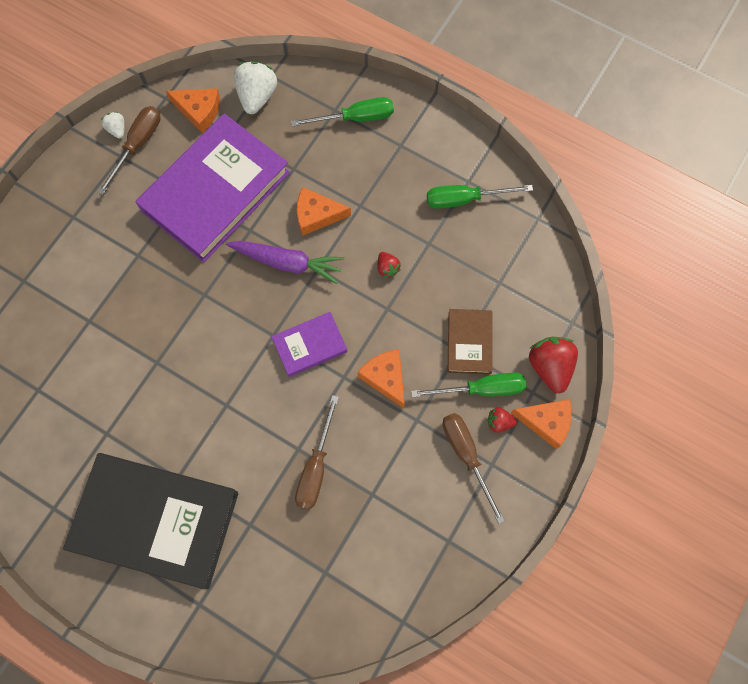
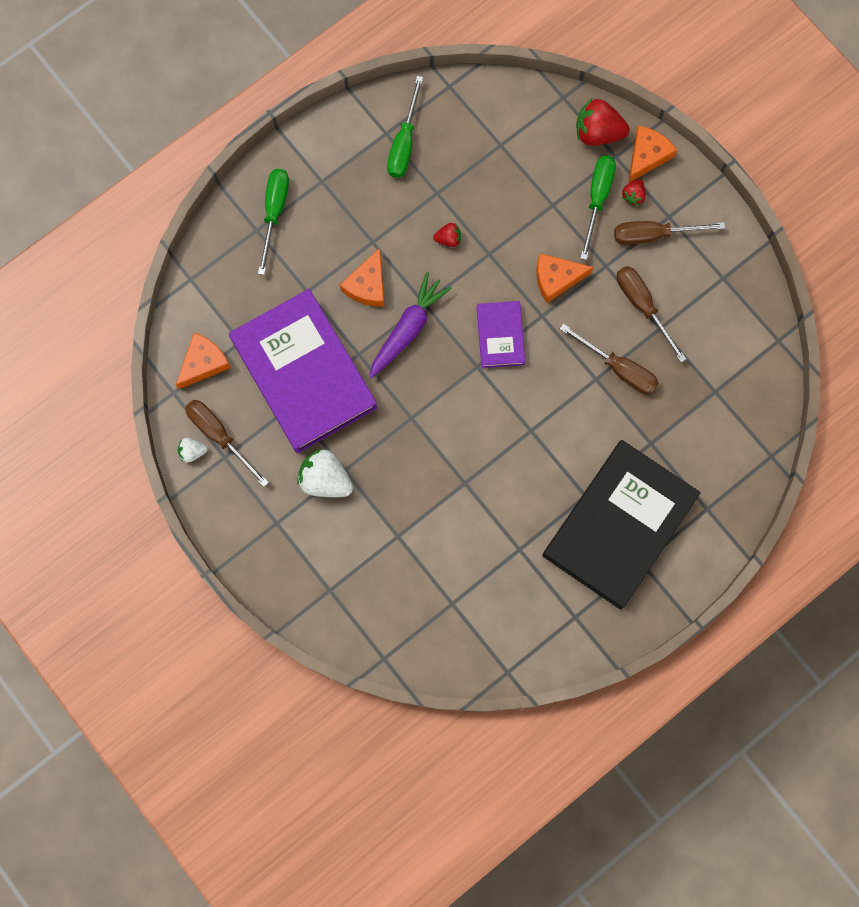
camera: 70 degrees left, 5 degrees up
white strawberry [234,61,277,114] -> white strawberry moved to [297,449,353,497]
brown book [448,309,493,374] -> none
none -> brown screwdriver [617,266,686,363]

